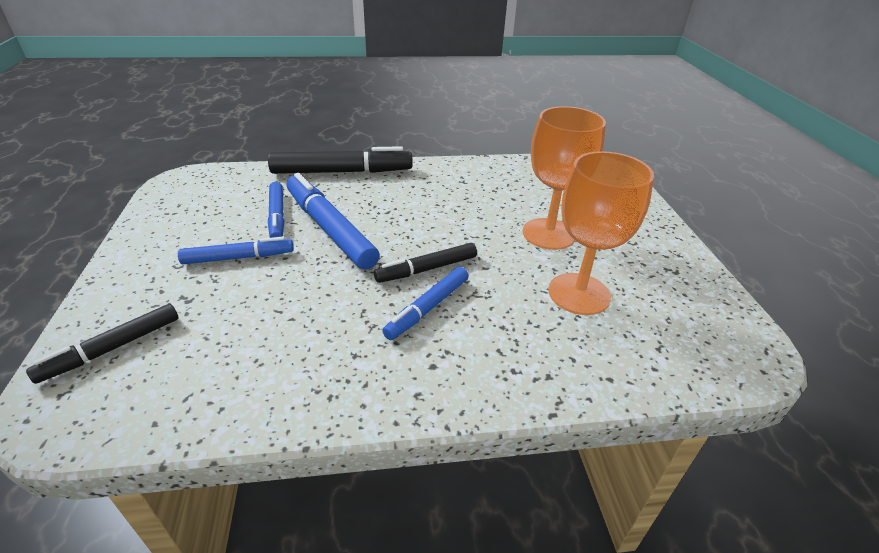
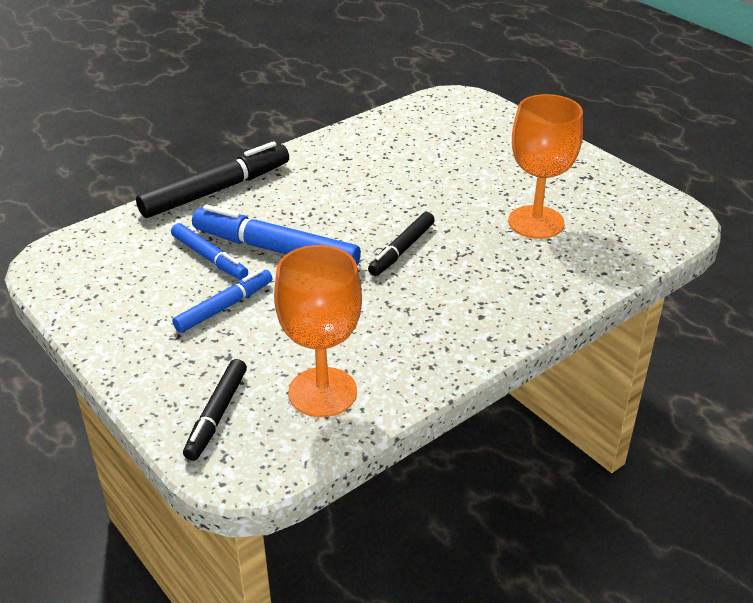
camera: 30 degrees left, 0 degrees up
blue marker [382,267,469,340] -> none
orange goblet [523,106,606,250] -> orange goblet moved to [274,245,362,417]

